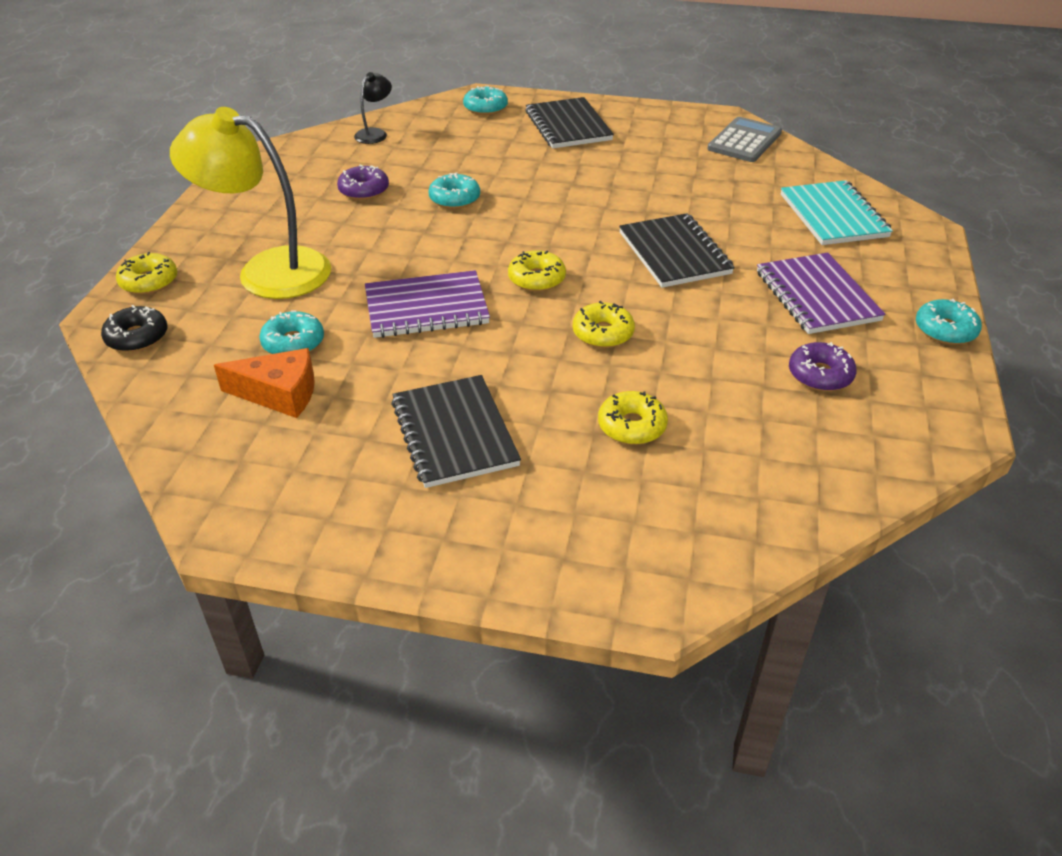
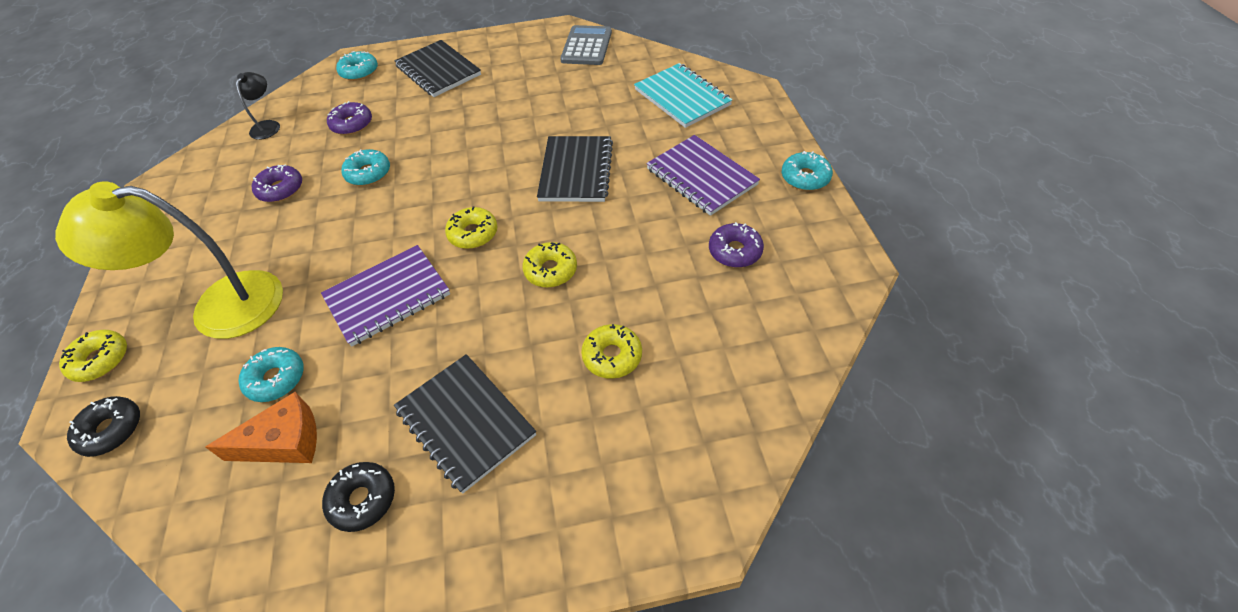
camera: 20 degrees left, 10 degrees up
black notebook [619,213,735,288] -> black notebook turned 45 degrees clockwise [537,136,613,202]
none -> black donut [322,462,395,532]
none -> purple donut [327,101,372,135]

